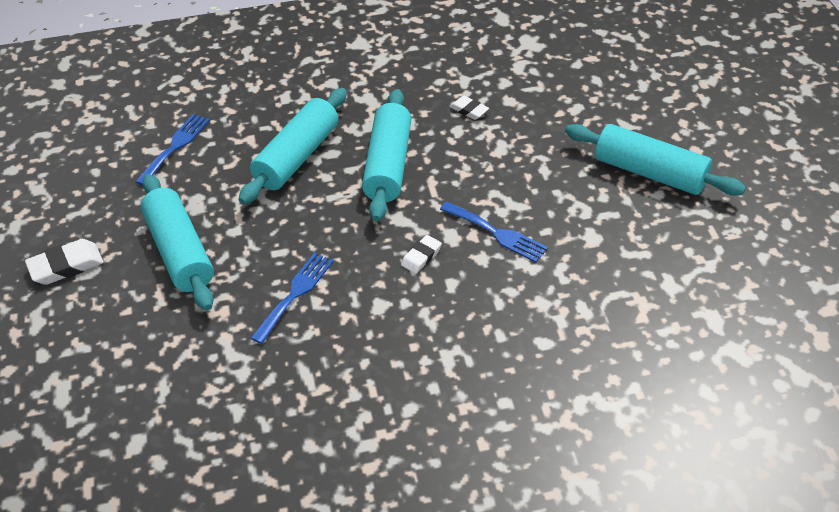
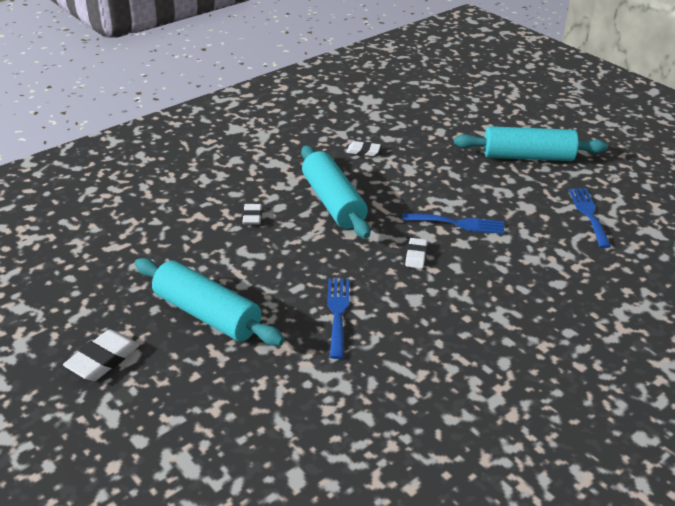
camera: 30 degrees left, 10 degrees down
blue fork [135,114,210,186] -> blue fork moved to [568,188,611,248]
turquoise rolling pin [239,88,347,204] -> white eraser [243,204,262,224]

